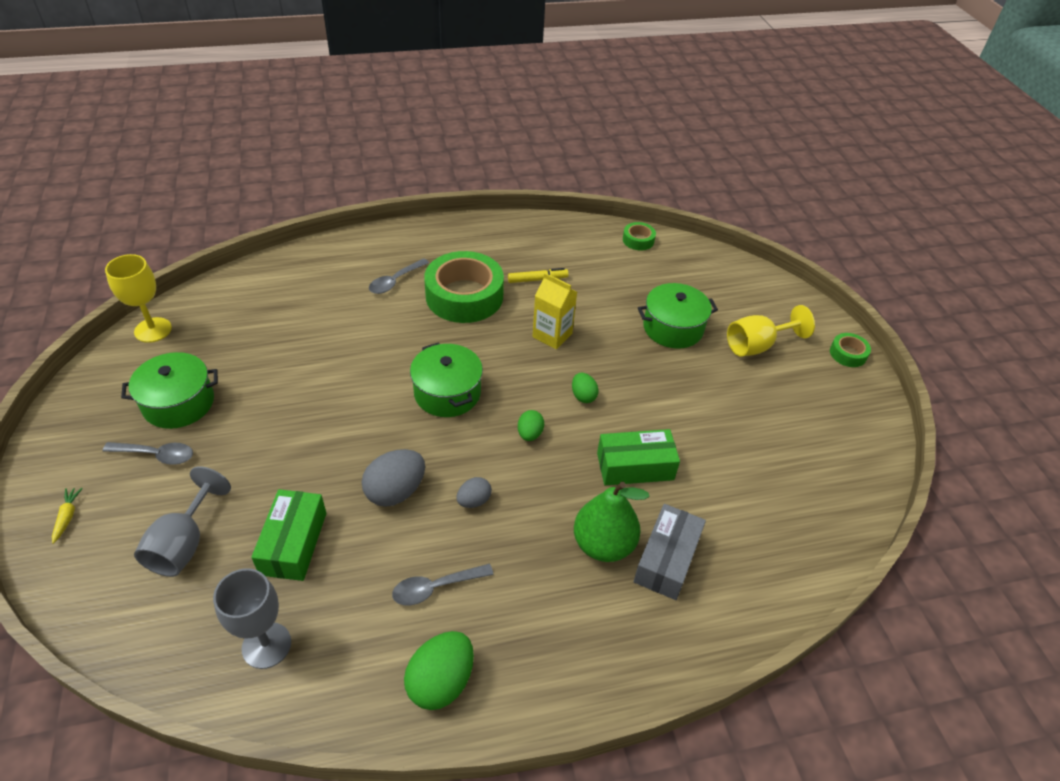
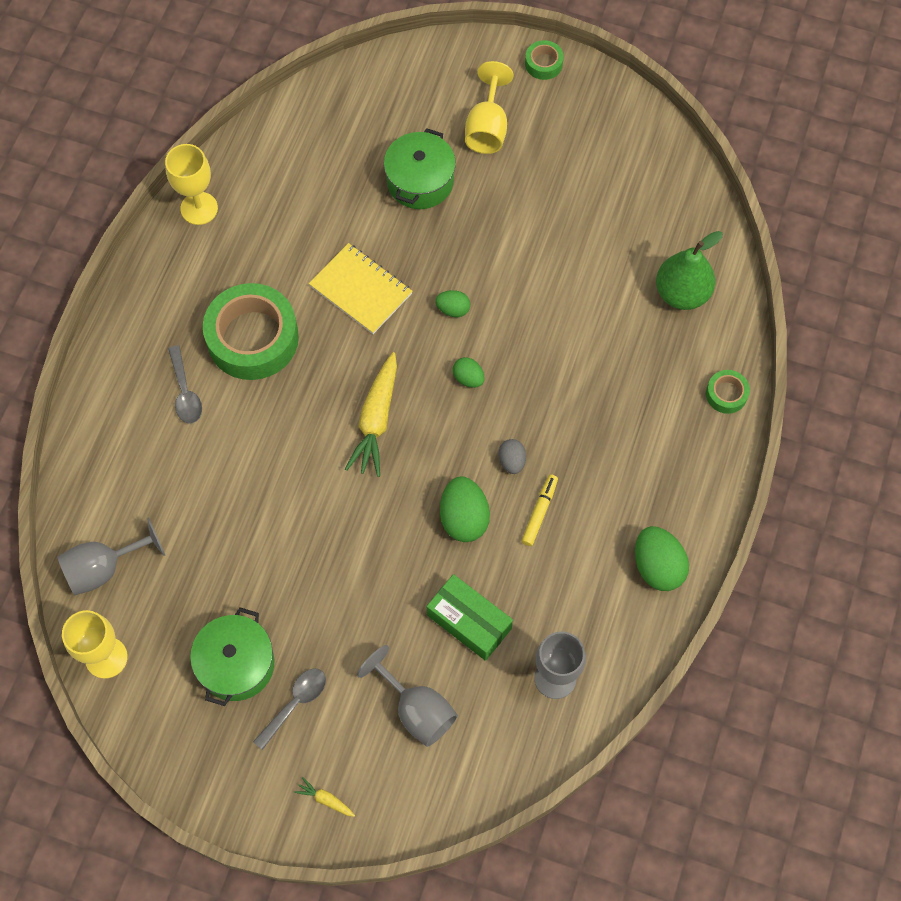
camera: 55 degrees left, 20 degrees up
grey egg [362,449,425,507] -> green egg [440,476,490,542]
grey spoon [392,564,494,605] -> none
green pot [410,342,483,417] -> yellow carrot [345,352,397,477]
yellow marker [508,268,569,283] -> yellow marker moved to [521,474,558,546]
yellow carton [532,273,577,349] -> yellow notebook [309,243,412,334]
green pear [574,482,650,562] -> green pear moved to [656,231,723,310]
green box [597,429,680,486] -> none
green tape [623,222,656,250] -> green tape moved to [706,370,750,414]
grey box [634,504,706,600] -> none
none -> grey goblet [57,518,165,595]
none -> yellow goblet [165,144,218,225]

